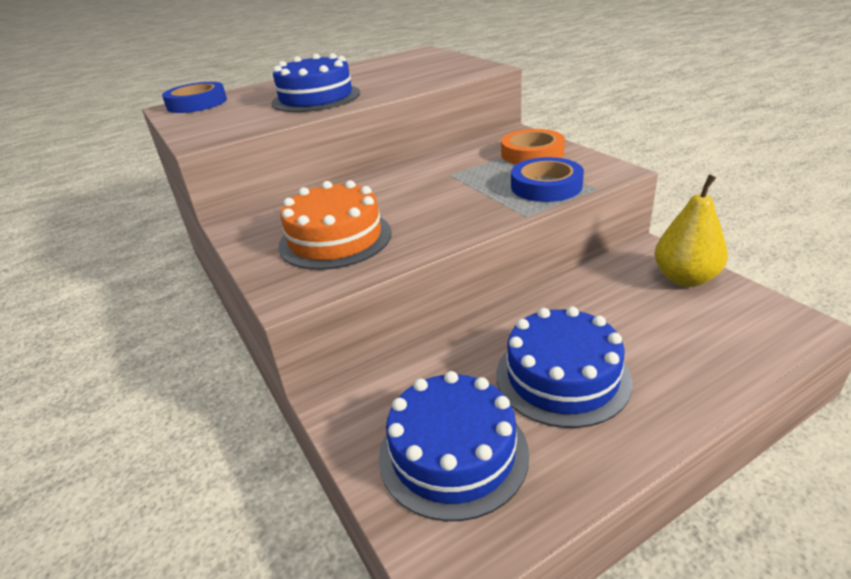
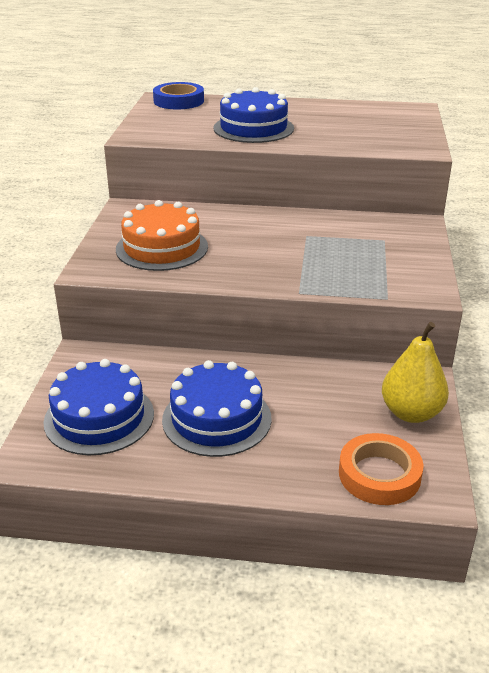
camera: 35 degrees right, 0 degrees up
orange tape [501,129,565,164] -> orange tape moved to [339,433,424,505]
blue tape [511,157,584,202] -> none

